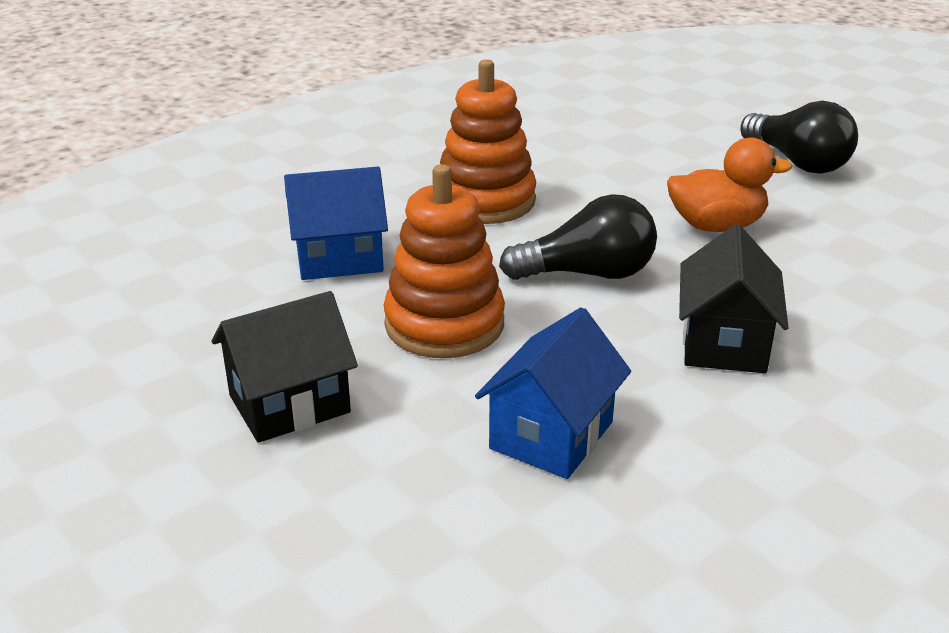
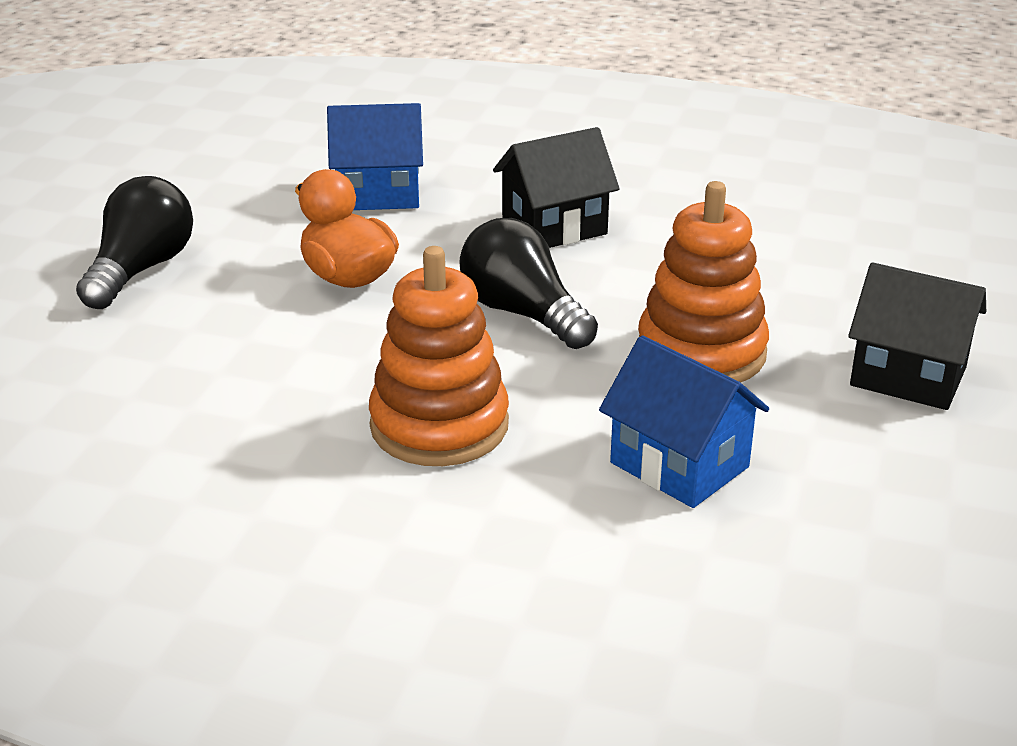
camera: 125 degrees left, 0 degrees up
blue house [475,307,631,479] -> blue house moved to [327,103,423,210]

